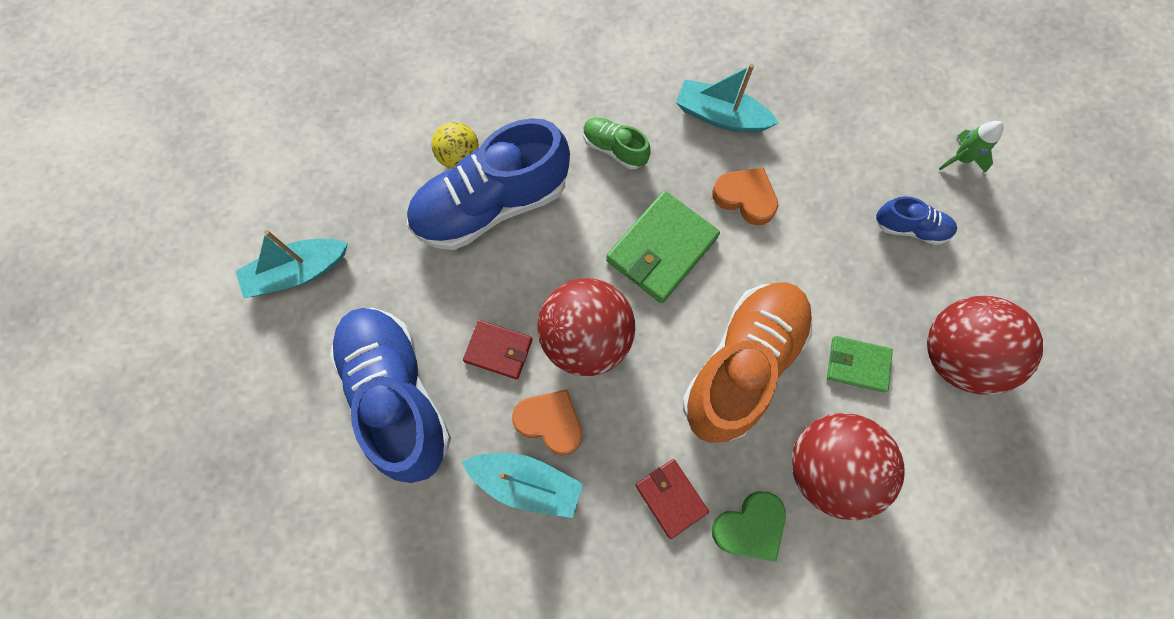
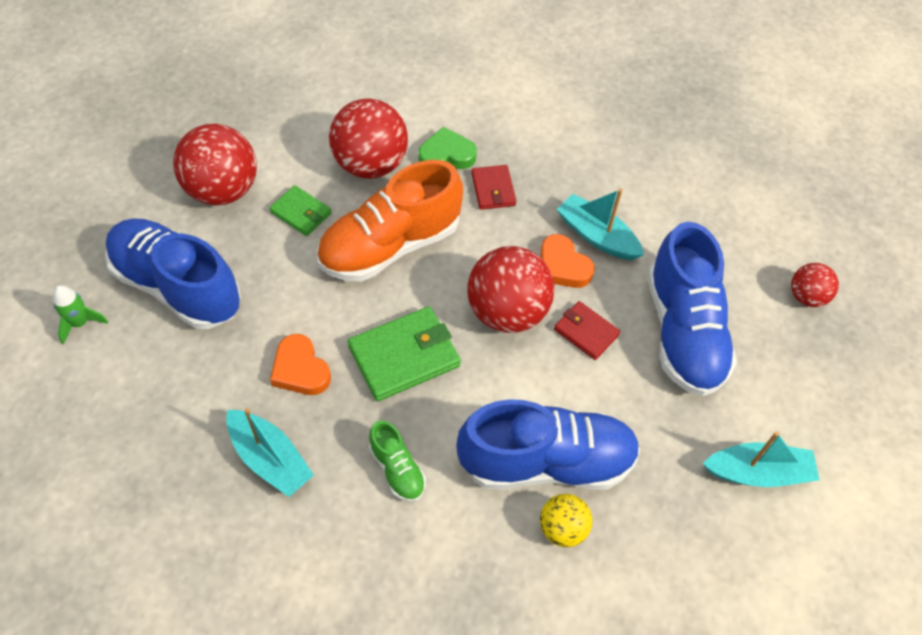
camera: 160 degrees left, 15 degrees down
blue shoe [876,196,957,245] -> blue shoe [105,218,241,329], size x2.17
none -> red ball [791,263,839,307]

